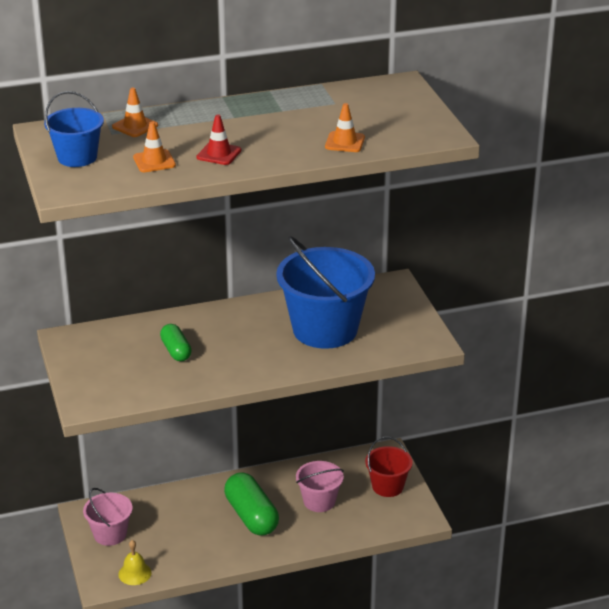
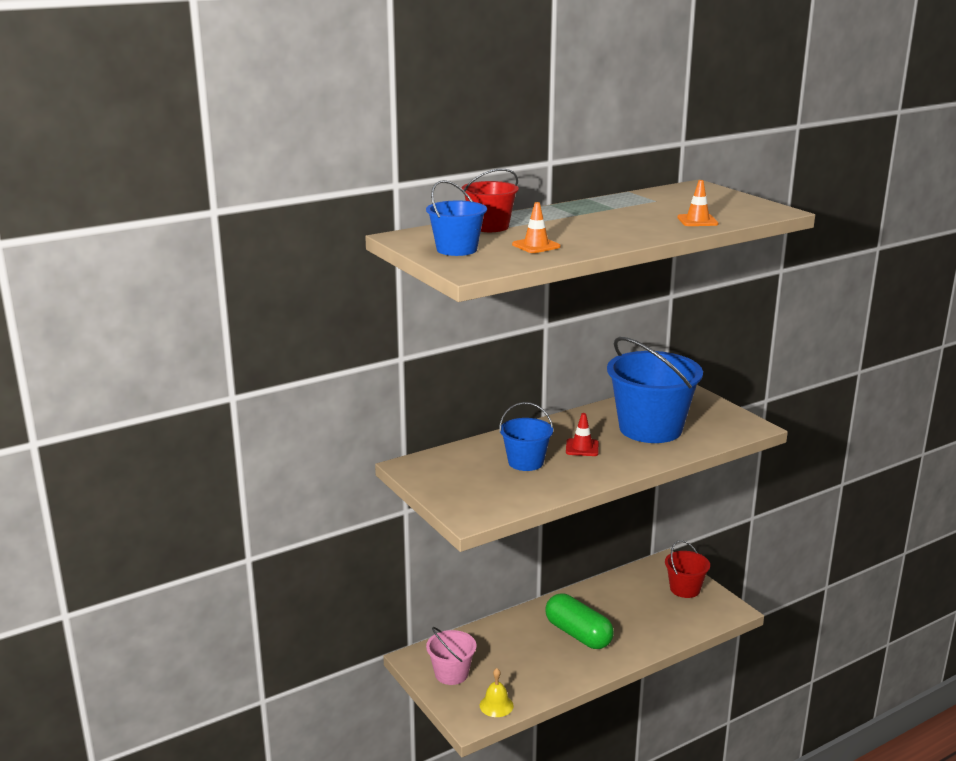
camera: 15 degrees left, 10 degrees down
orange traffic cone [112,88,158,137] -> red bucket [462,169,519,232]
green capsule [160,324,192,361] -> blue bucket [499,402,554,471]
red traffic cone [197,114,241,165] -> red traffic cone moved to [566,413,599,456]
pink bucket [296,461,344,512] -> none

